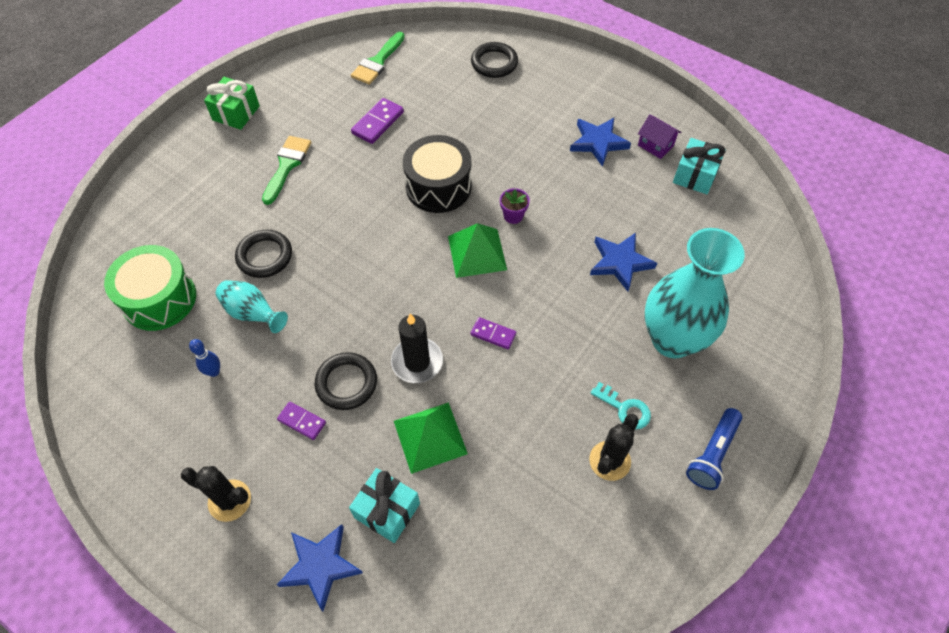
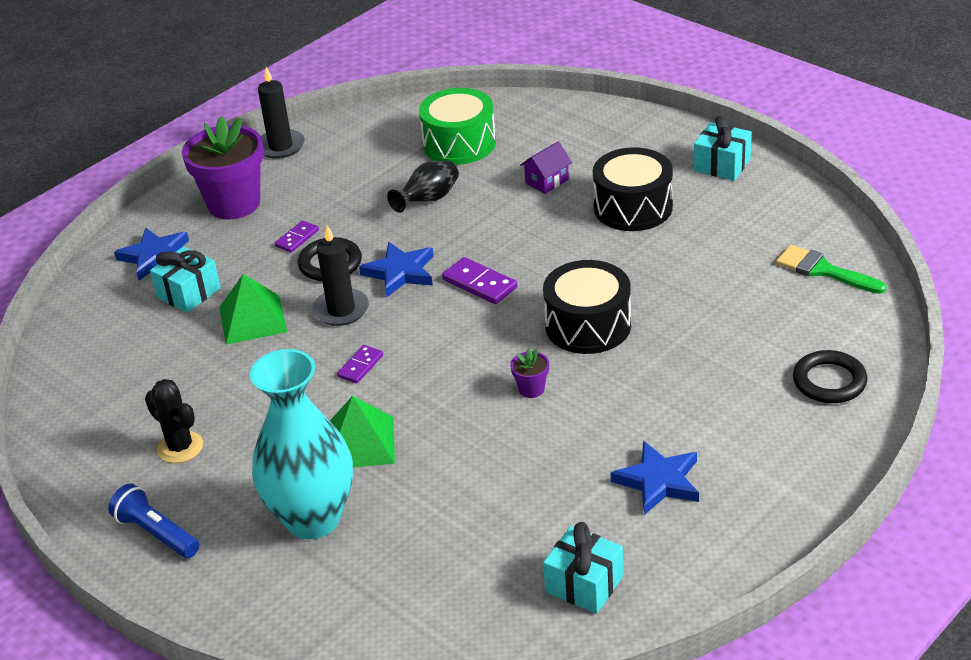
camera: 100 degrees right, 20 degrees down
black cactus [181,466,251,522] -> purple flower pot [182,116,264,220]
blue bowling pin [189,339,220,377] -> none
green gift [204,77,260,130] -> turquoise gift [694,116,752,181]
turquoise vase [216,280,288,333] -> black vase [387,161,459,213]
black ring [235,230,292,278] -> none
green brush [262,136,311,205] -> black drum [593,147,673,231]
purple domino [351,98,404,144] -> purple domino moved to [442,257,517,304]
green pyramid [448,223,507,278] -> green pyramid moved to [330,396,395,468]
blue star [590,233,657,291] -> blue star moved to [359,242,434,297]
turquoise key [590,382,651,429] -> none
purple house [638,114,681,159] -> purple house moved to [520,141,572,194]
none -> black candle [258,67,305,159]

